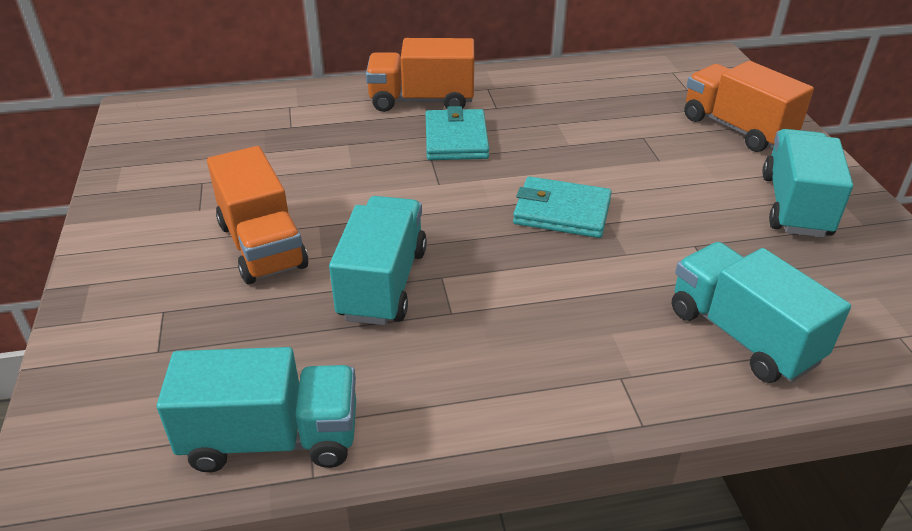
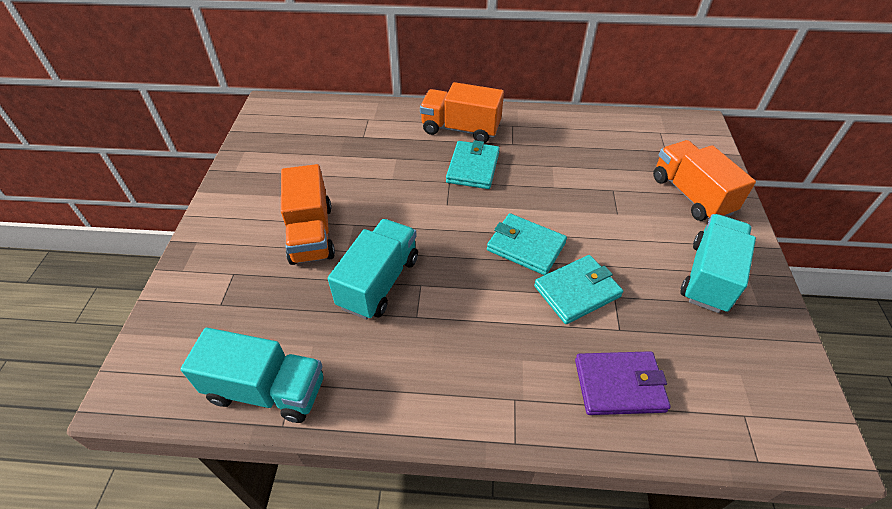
camera: 15 degrees right, 10 degrees up
turquoise truck [672,242,851,383] -> purple wallet [575,351,671,415]
none -> turquoise wallet [534,255,623,324]

